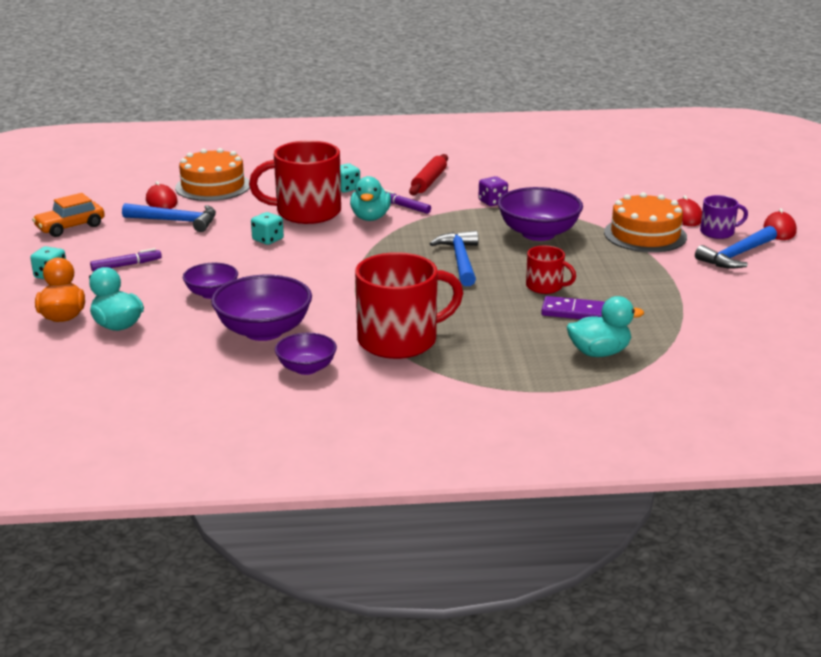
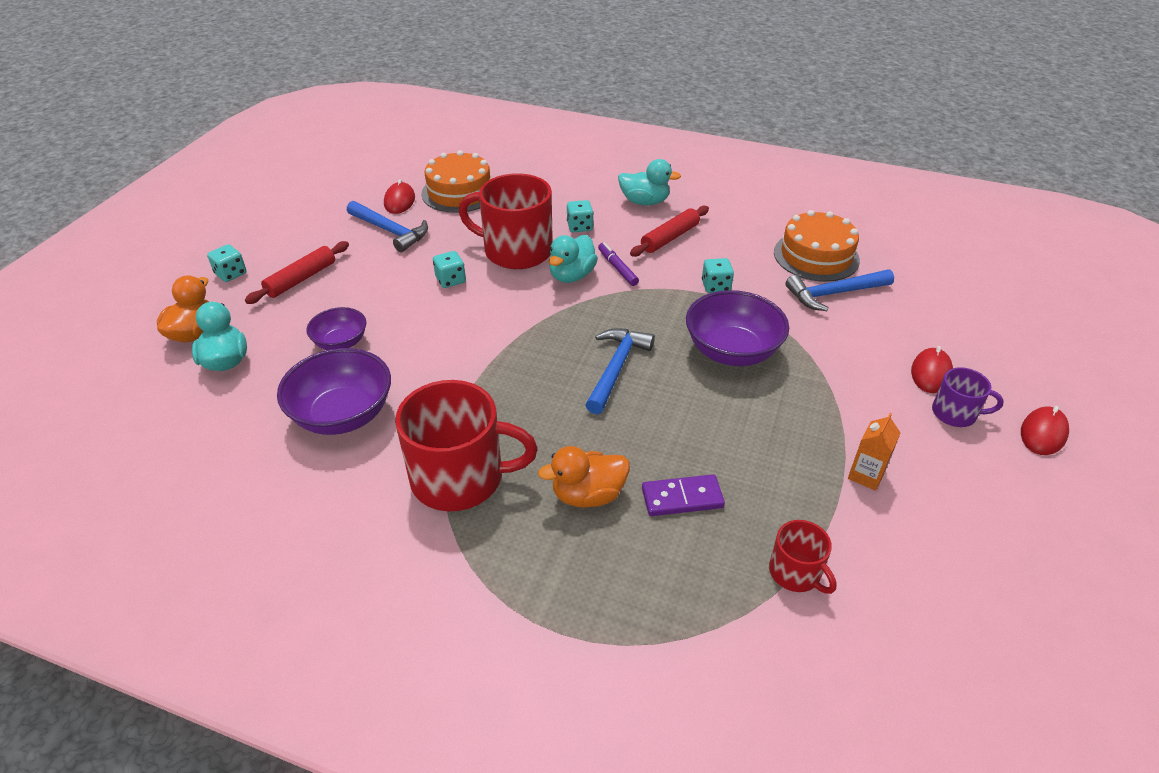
camera: 25 degrees right, 15 degrees up
orange car [32,193,105,237] -> none
purple marker [90,248,162,271] -> red rolling pin [245,241,349,304]
purple bowl [275,333,337,375] -> none
purple dice [478,176,508,206] -> turquoise dice [702,258,734,293]
red mug [526,246,576,294] -> red mug moved to [769,520,837,594]
purple domino [541,296,605,319] -> purple domino turned 45 degrees counterclockwise [642,474,725,516]
turquoise duck [567,296,644,357] -> turquoise duck moved to [618,159,681,205]
orange cake [604,192,687,252] -> orange cake moved to [774,210,860,282]
blue hammer [695,226,777,269] -> blue hammer moved to [786,269,894,311]
none -> orange duck [538,446,630,508]
none -> orange carton [848,413,901,491]

